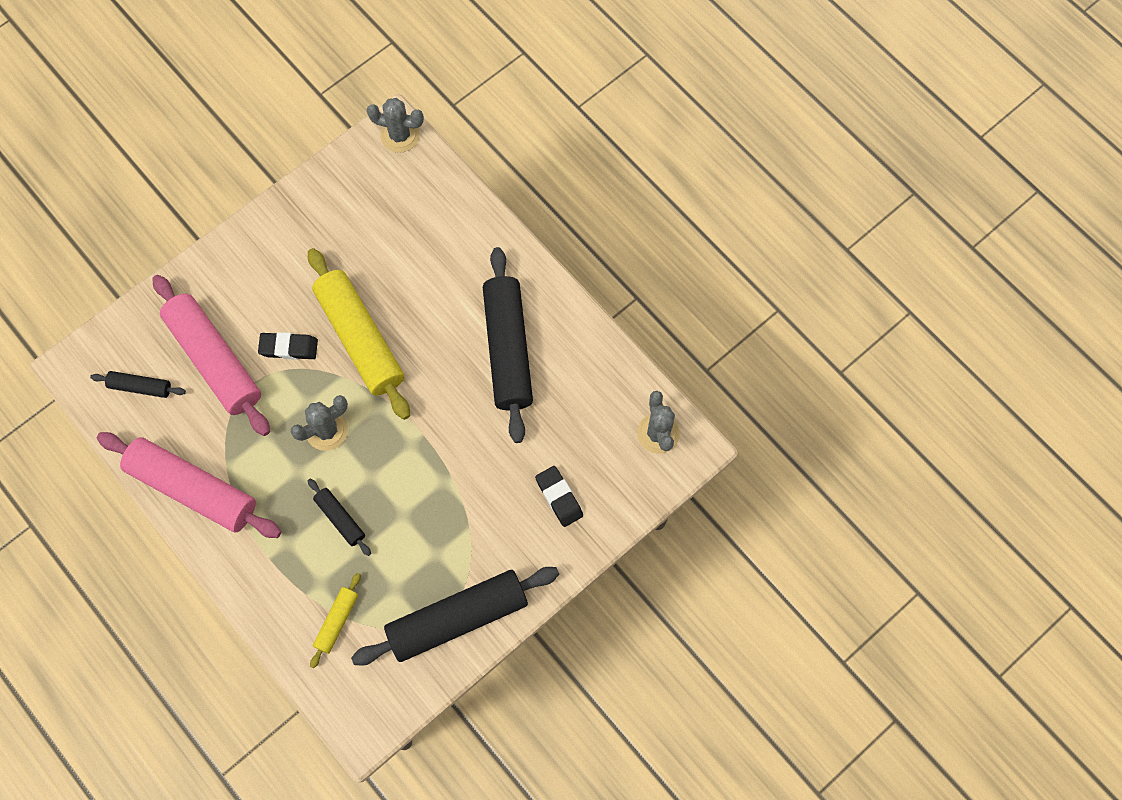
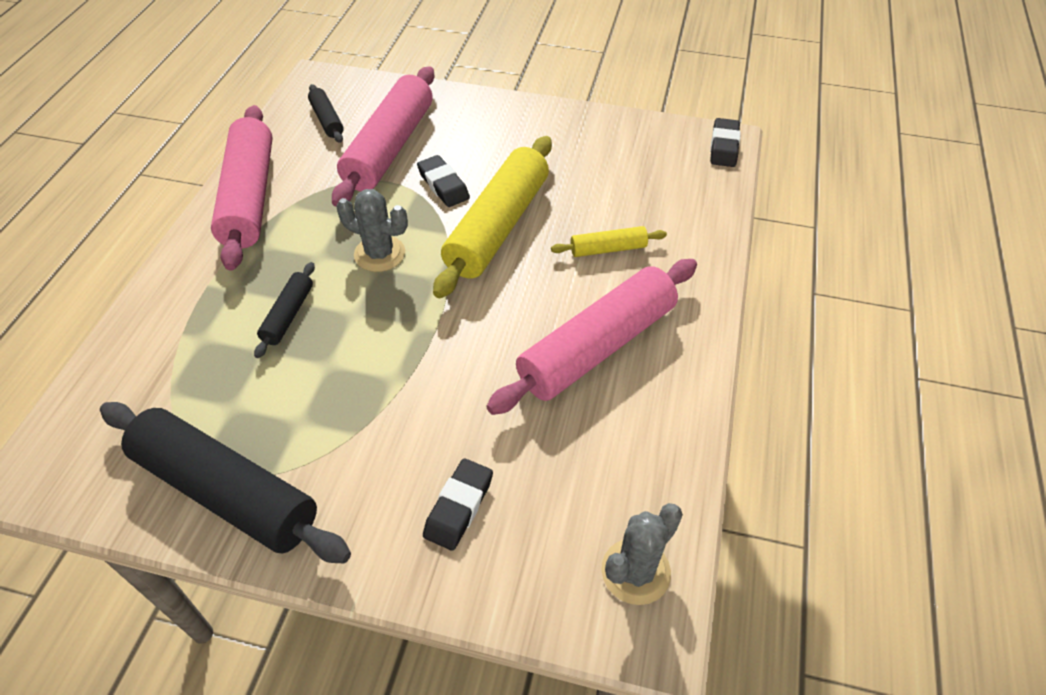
camera: 55 degrees right, 20 degrees down
yellow rolling pin [310,573,361,669] -> yellow rolling pin moved to [551,226,667,257]
grey cactus [367,98,424,153] -> black eraser [710,118,741,167]
black rolling pin [483,247,533,443] -> pink rolling pin [486,259,697,415]

